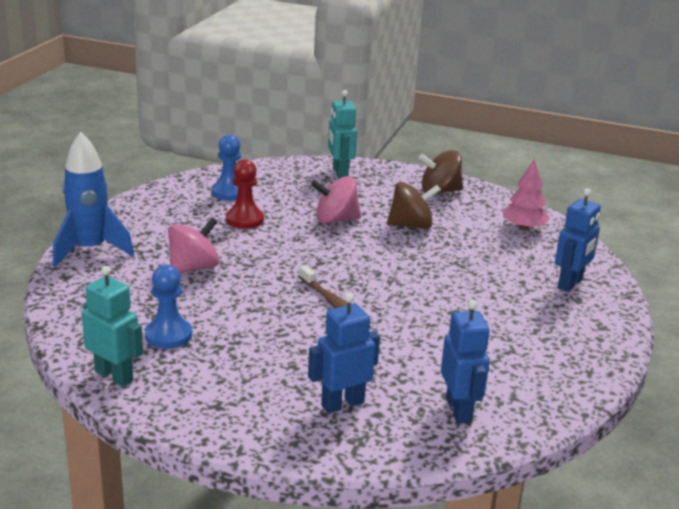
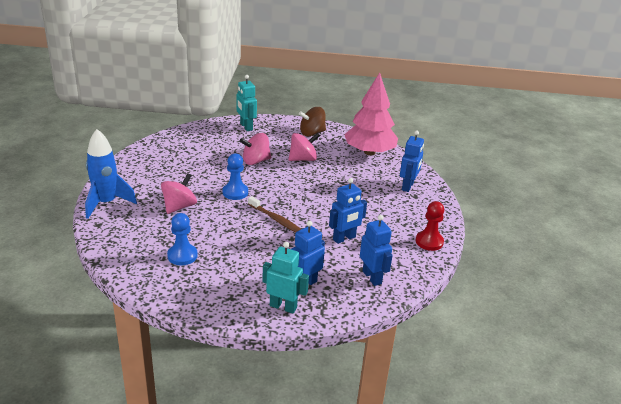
camera: 15 degrees left, 5 degrees up
turquoise robot [82,266,143,387] -> turquoise robot moved to [262,242,309,314]
blue pawn [212,134,241,201] -> blue pawn moved to [223,153,248,200]
red pawn [226,159,264,229] -> red pawn moved to [416,201,444,251]
brown spinning top [387,182,441,229] -> pink spinning top [289,133,320,161]
pink tree [503,159,550,230] -> pink tree [344,72,398,155], size x1.86
none -> blue robot [329,178,367,244]

